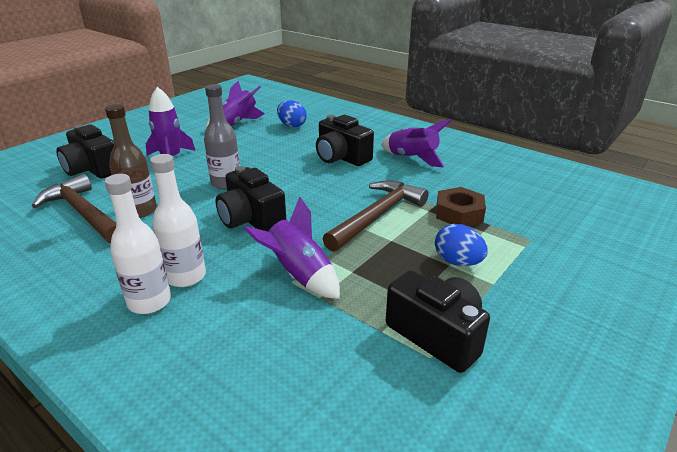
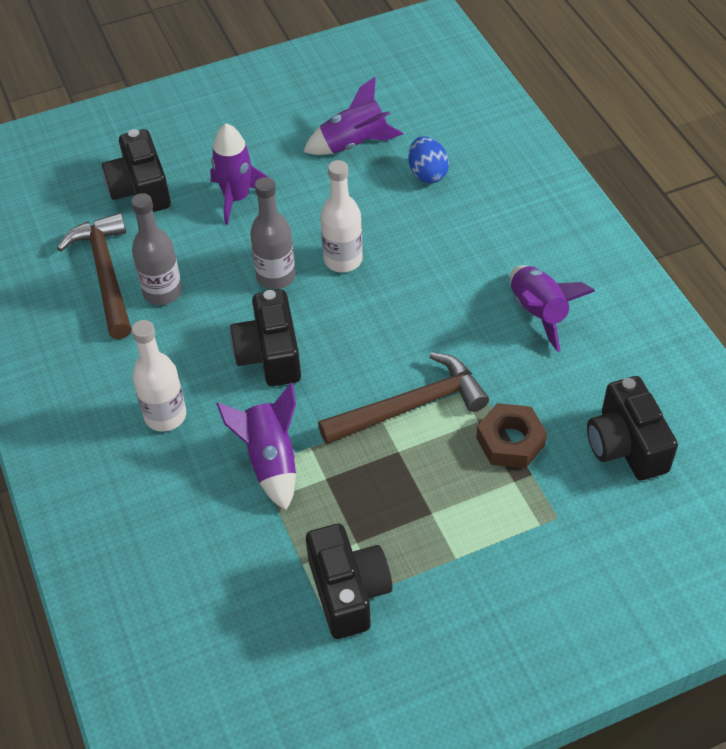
camera: 30 degrees right, 20 degrees up
brown bottle [105,104,157,218] -> grey bottle [131,193,182,305]
white bottle [105,174,171,314] -> white bottle moved to [320,160,363,272]
black camera [316,115,374,166] -> black camera moved to [587,376,678,480]
blue egg [435,224,488,266] -> none

